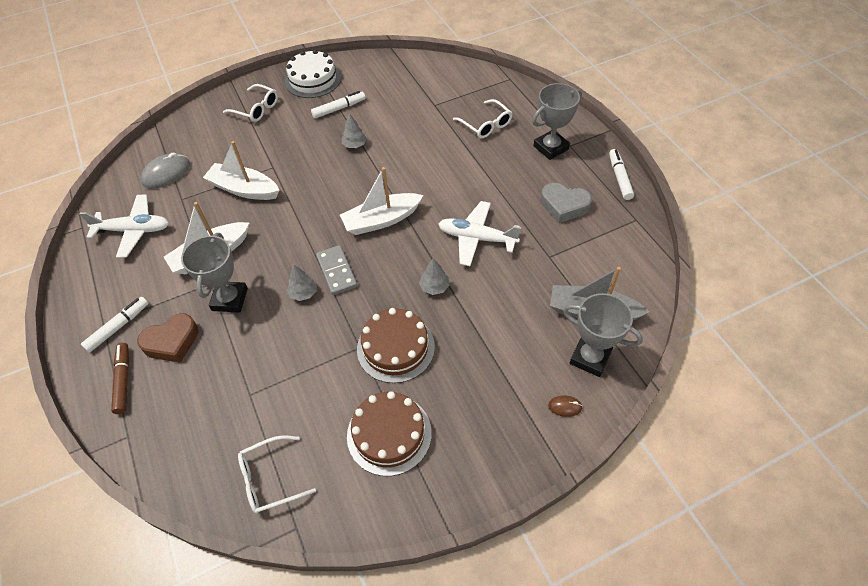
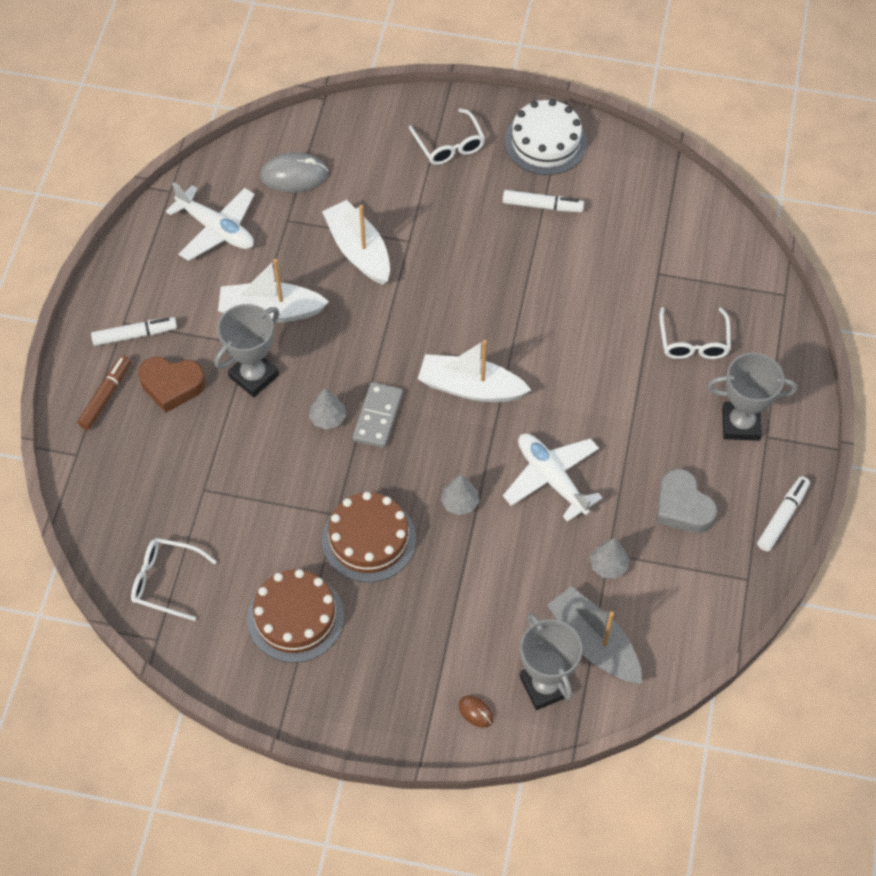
camera: 35 degrees right, 5 degrees up
grey tree [342,113,367,148] -> grey tree moved to [590,539,629,578]

